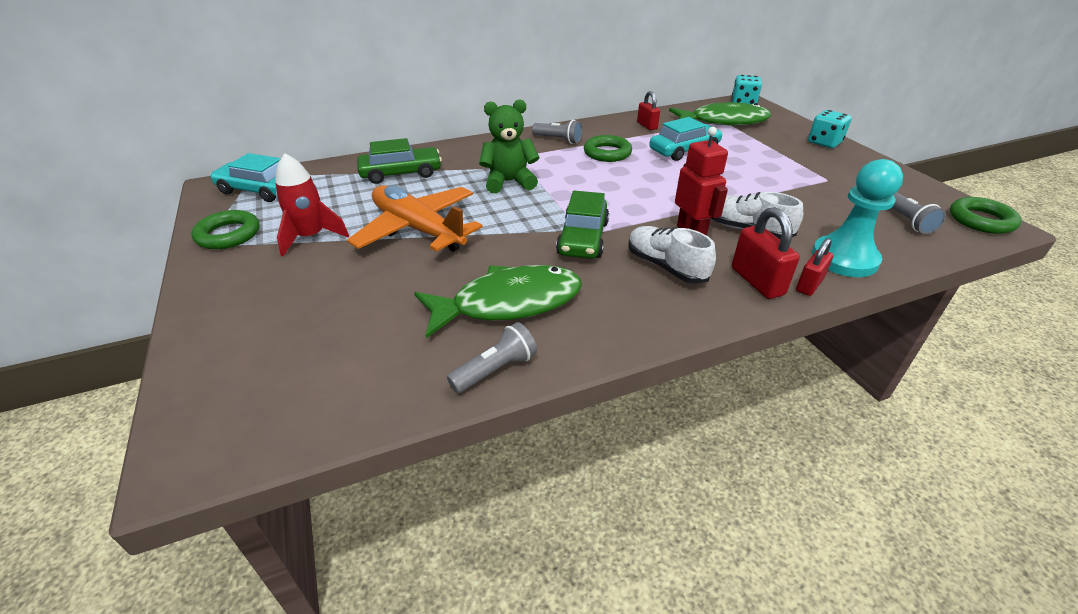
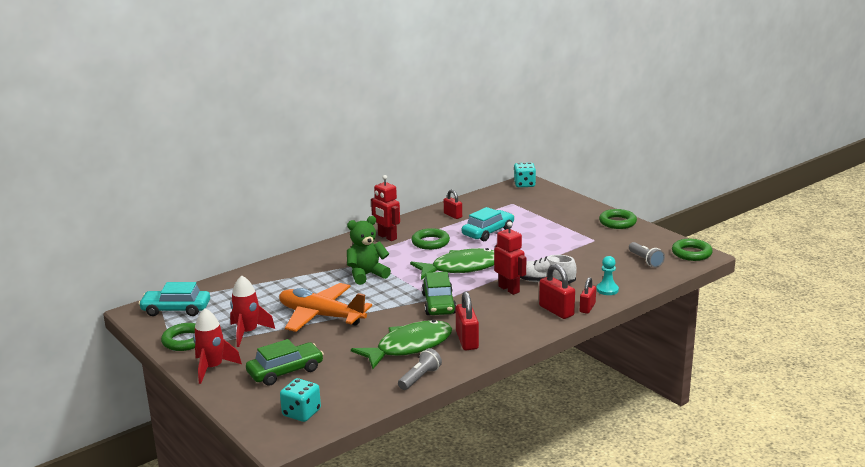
camera: 15 degrees left, 15 degrees down
green car [357,138,442,184] -> green car moved to [246,339,324,386]
grey flashlight [532,120,582,144] -> red robot [371,175,400,241]
white shoe [628,226,716,284] -> none
green fish [669,102,771,126] -> green fish moved to [410,248,494,280]
turquoise dice [808,110,852,148] -> turquoise dice moved to [280,378,321,422]
turquoise pawn [812,159,903,277] -> turquoise pawn [596,256,619,295], size x0.55
none -> red rocket [193,308,242,384]
none -> red padlock [456,291,479,350]
none -> green ring [599,209,637,229]

